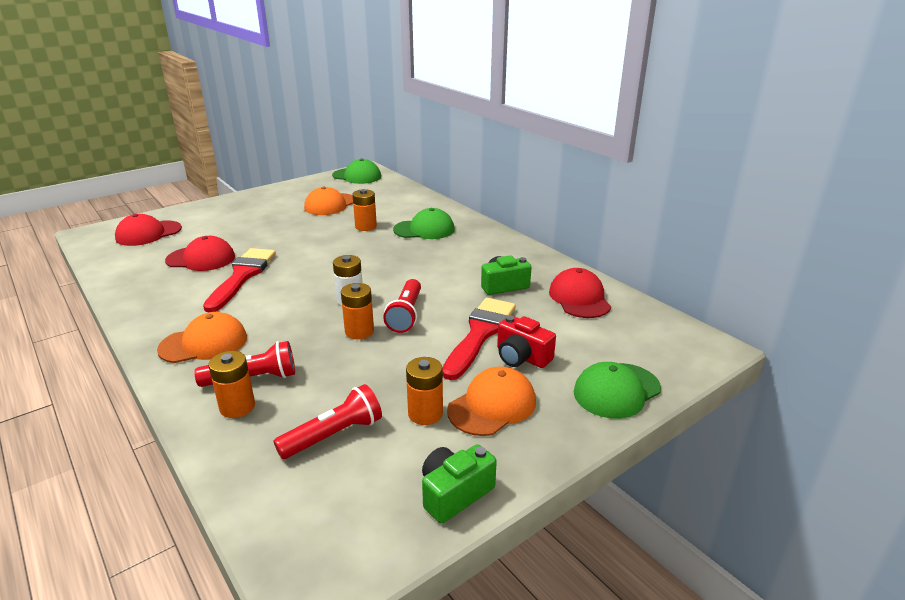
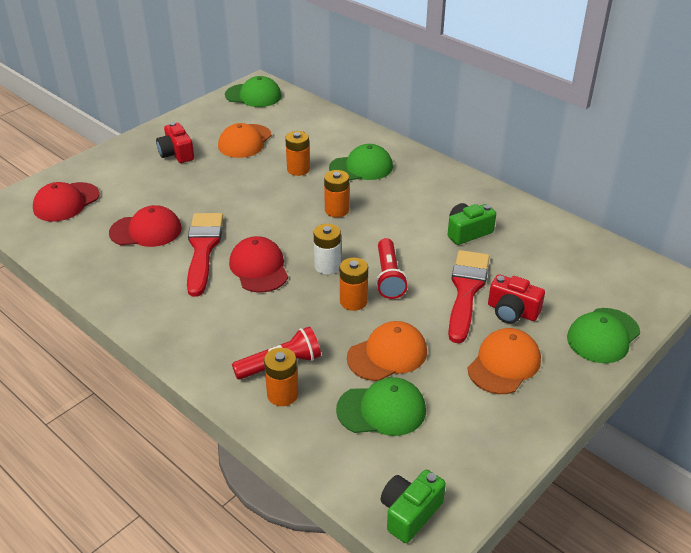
camera: 10 degrees left, 10 degrees up
orange cap [157,312,247,363] -> orange cap moved to [347,321,427,381]
red flashlight [274,384,382,459] -> green cap [336,377,426,436]
orange battery [406,357,443,425] -> orange battery moved to [324,170,349,217]
green camera [422,444,497,523] -> green camera moved to [381,470,446,543]
red cap [549,268,611,318] -> red cap moved to [229,236,288,293]
none -> red camera [156,122,194,163]

